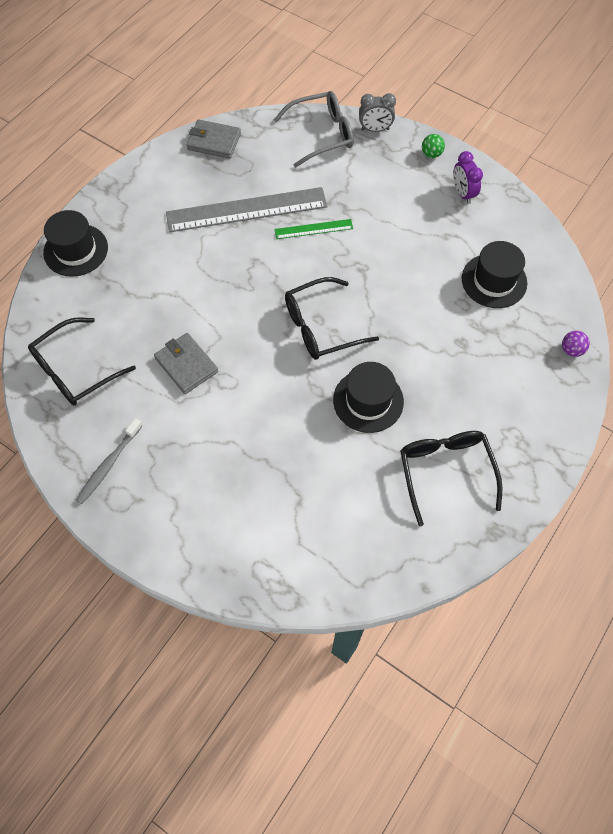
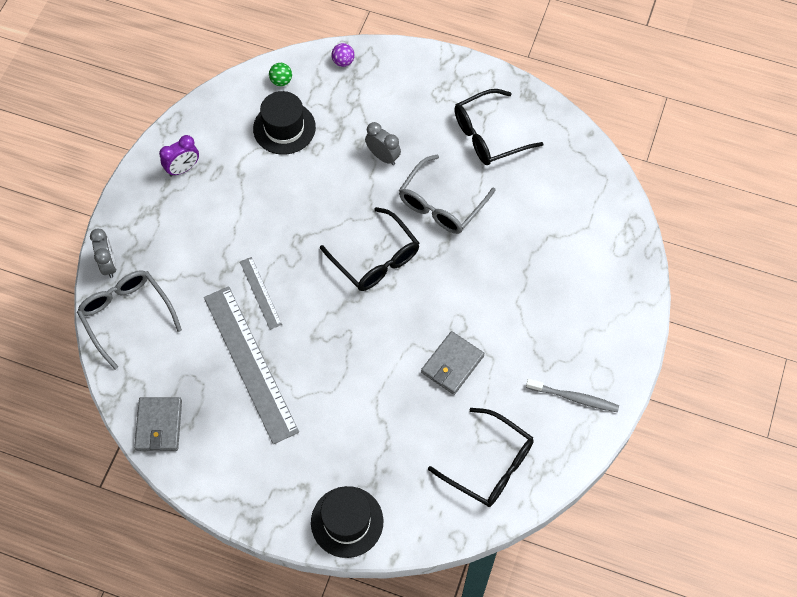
camera: 105 degrees left, 0 degrees up
green ruler [275,219,353,239] -> grey ruler [240,257,282,330]
black hat [333,362,404,433] -> grey glasses [399,155,496,234]
green ball [422,134,445,158] -> green ball moved to [269,63,292,86]
none -> grey clock [365,122,401,165]

